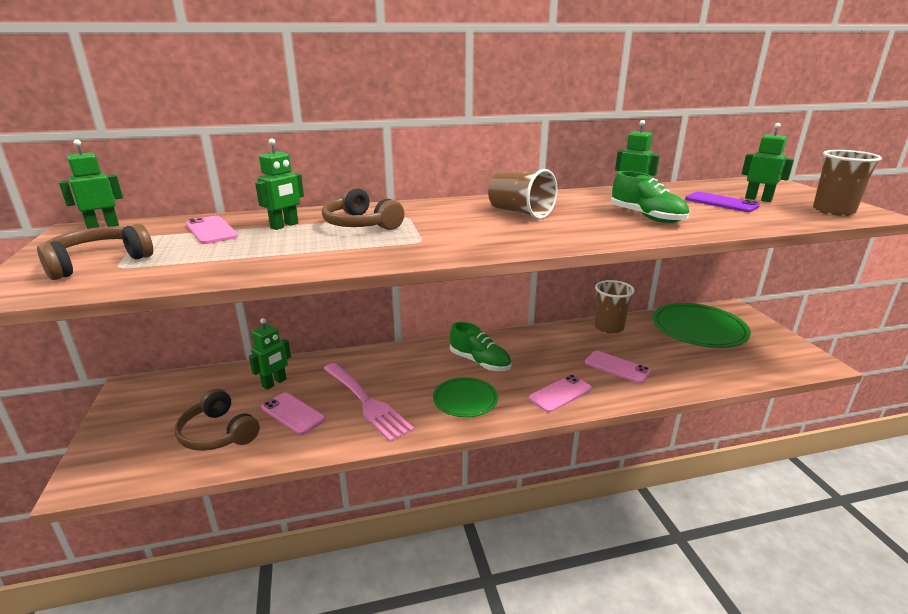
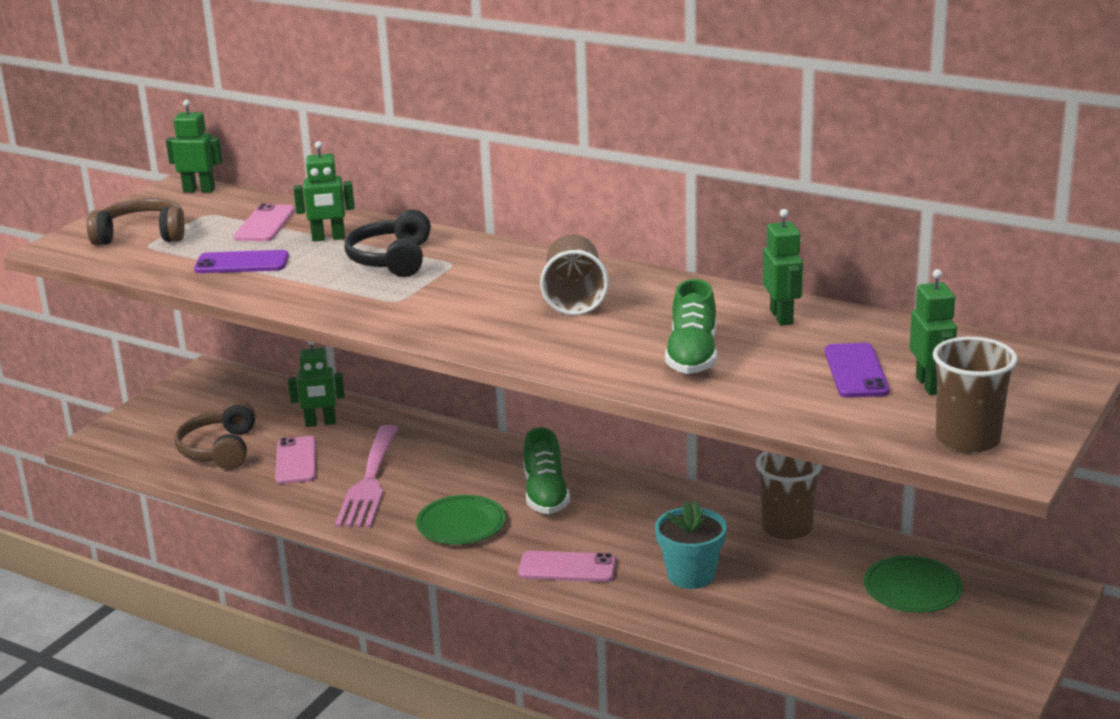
camera: 45 degrees right, 0 degrees up
brown headphones [322,187,404,230] -> black headphones [344,210,431,277]
pink phone [585,351,651,383] -> turquoise flower pot [655,501,727,589]
green plate [652,303,751,348] -> green plate [864,556,963,613], size x0.59
none -> purple phone [194,250,289,273]

